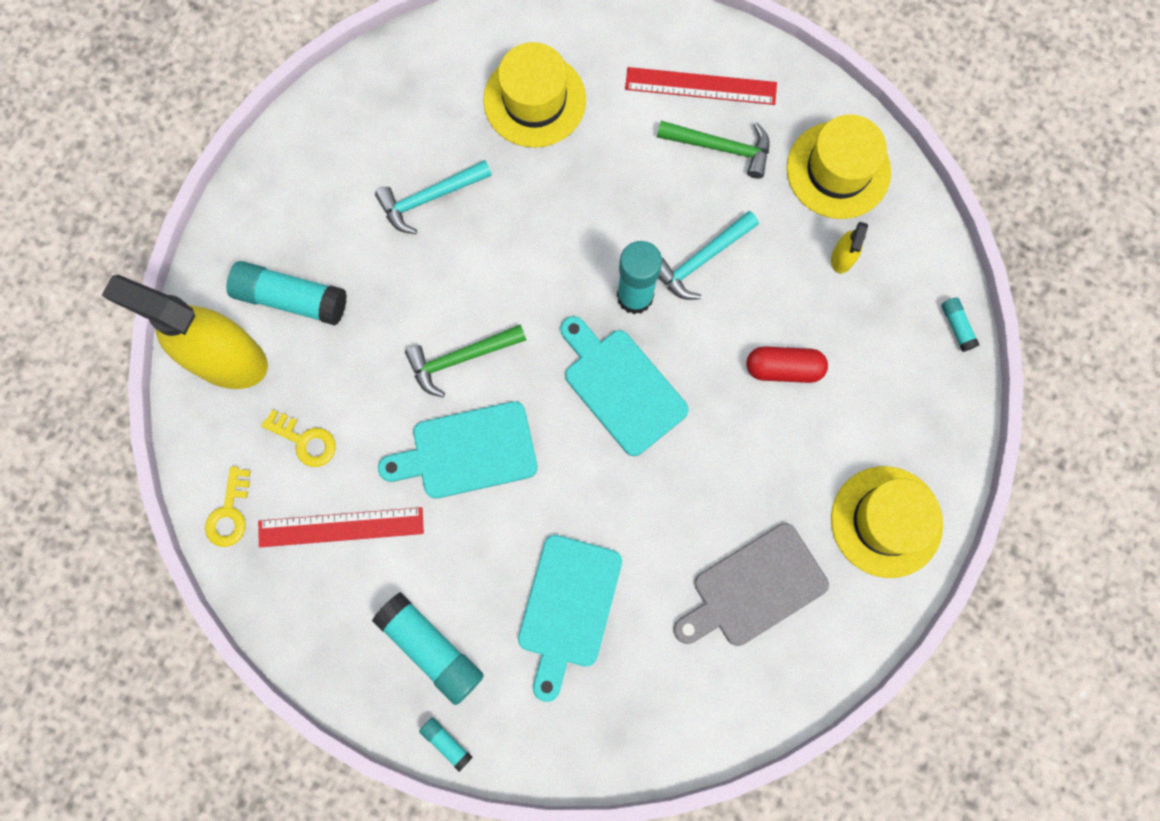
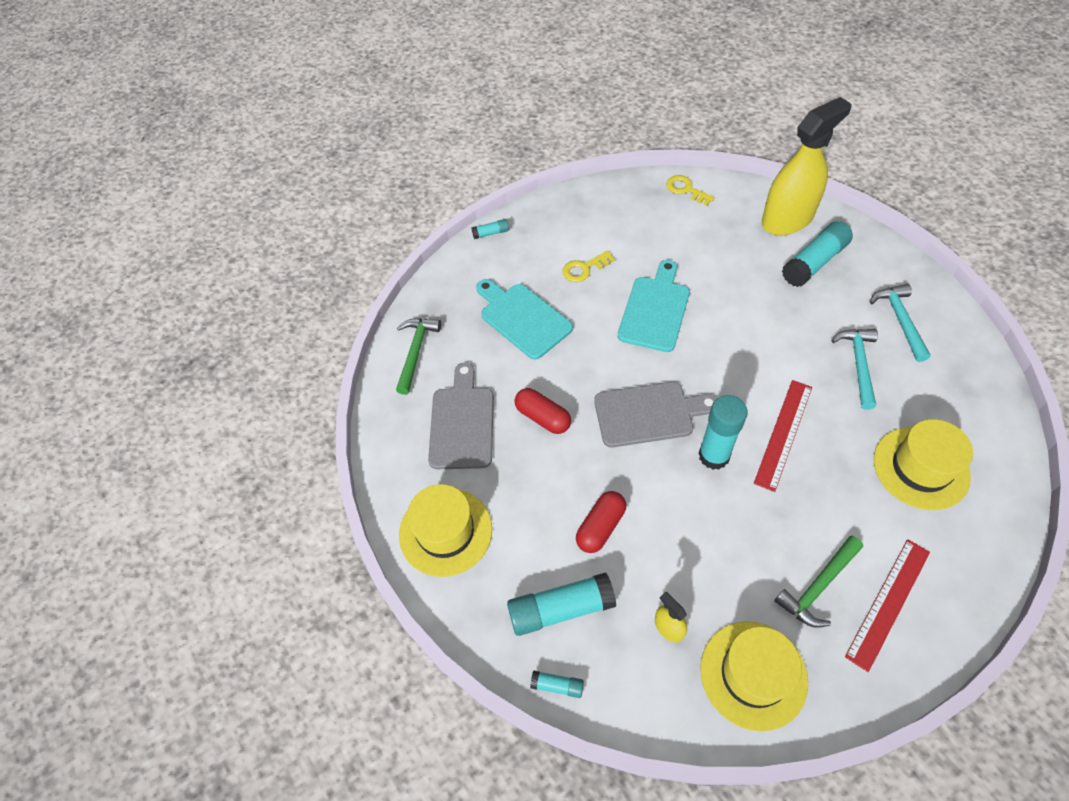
camera: 125 degrees right, 20 degrees down
red ruler [258,507,424,547] -> red ruler moved to [754,380,812,492]
yellow key [261,410,336,467] -> yellow key moved to [562,250,615,282]
turquoise glue stick [372,592,484,705] -> turquoise glue stick moved to [507,572,616,636]
green hammer [405,324,526,397] -> green hammer moved to [396,318,441,395]
turquoise cutting board [560,316,689,456] -> grey cutting board [594,382,717,447]
turquoise hammer [658,211,759,300] -> turquoise hammer moved to [870,284,931,362]
none -> red capsule [515,388,571,434]

